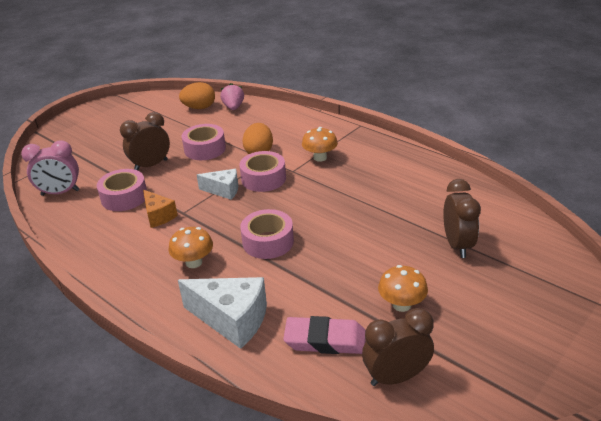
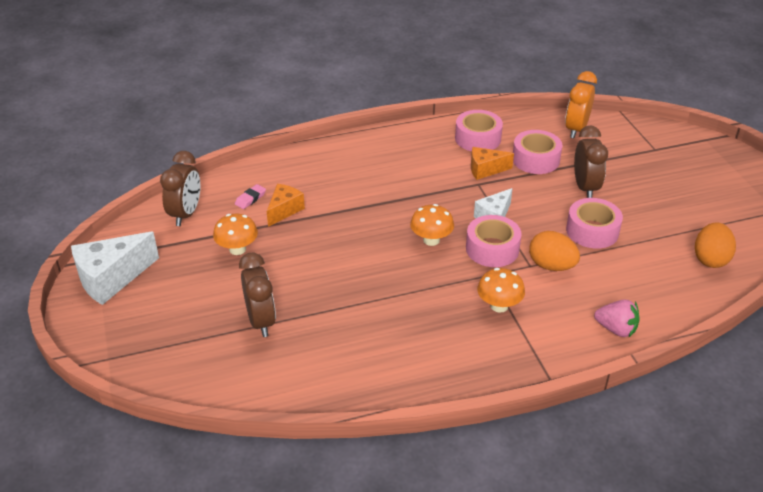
camera: 120 degrees right, 5 degrees up
pink clock [21,140,80,196] -> orange clock [565,71,597,138]
orange mushroom [169,227,213,268] -> orange mushroom moved to [410,204,454,246]
white cheese [178,277,267,349] -> white cheese moved to [71,232,159,305]
pink strawberry [220,83,244,110] -> pink strawberry moved to [594,299,639,337]
pink tape [240,209,294,259] -> pink tape moved to [455,110,503,151]
pink eraser [283,316,366,354] -> pink eraser [235,184,266,209], size x0.51
brown clock [443,179,481,258] -> brown clock turned 135 degrees counterclockwise [239,253,276,337]
none -> orange cheese [267,184,305,227]

